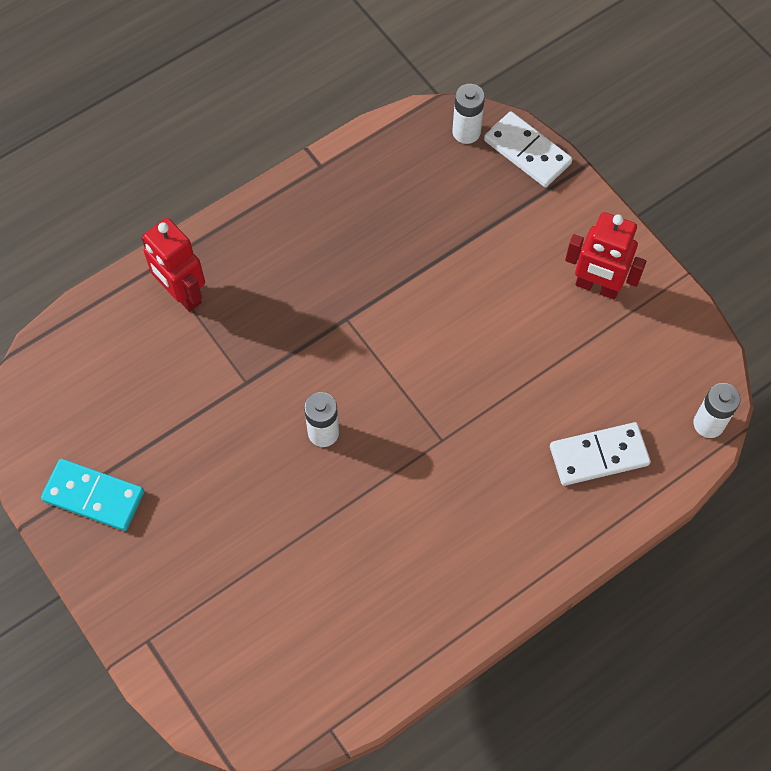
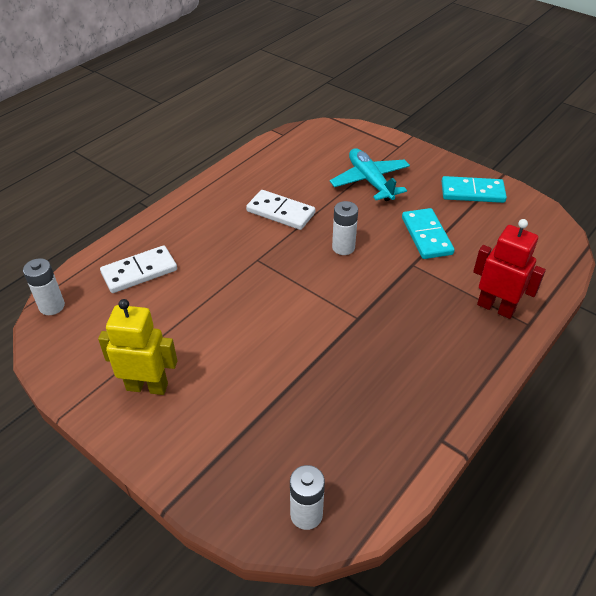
camera: 165 degrees right, 20 degrees down
white domino [484,111,572,187] -> white domino moved to [246,190,315,230]
red robot [565,212,646,300] -> yellow robot [98,299,177,395]
none -> turquoise plane [330,148,410,201]
none -> turquoise domino [402,208,455,259]

